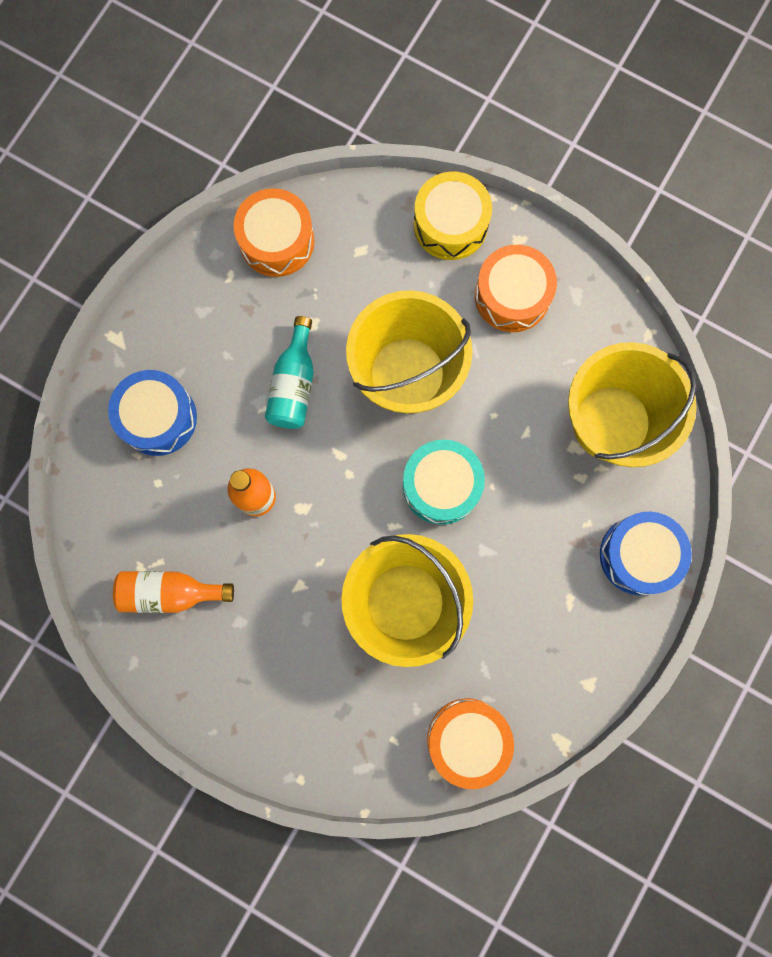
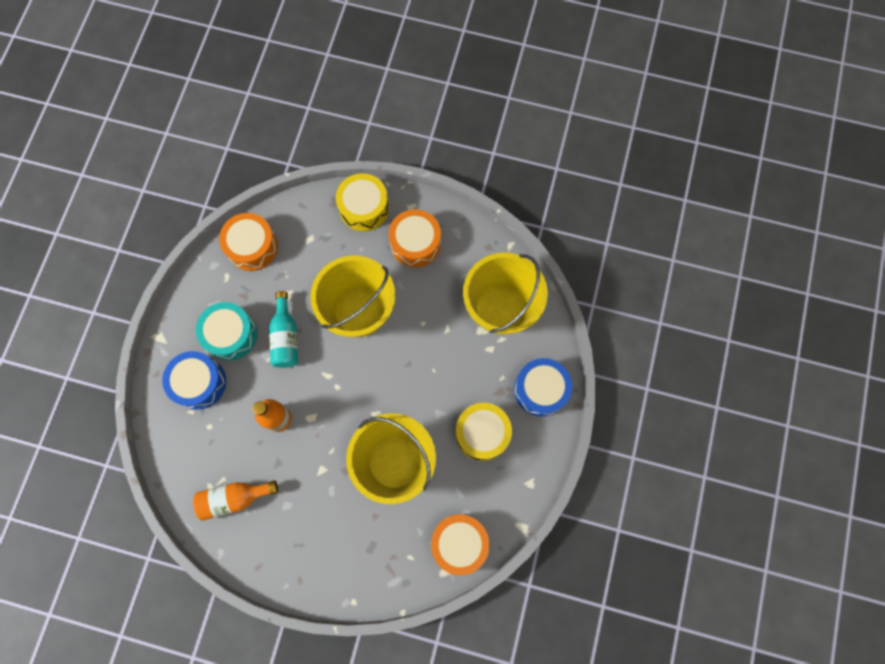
camera: 15 degrees left, 5 degrees down
turquoise drum [403,440,485,525] -> turquoise drum moved to [196,302,257,360]
none -> yellow drum [455,403,512,461]

